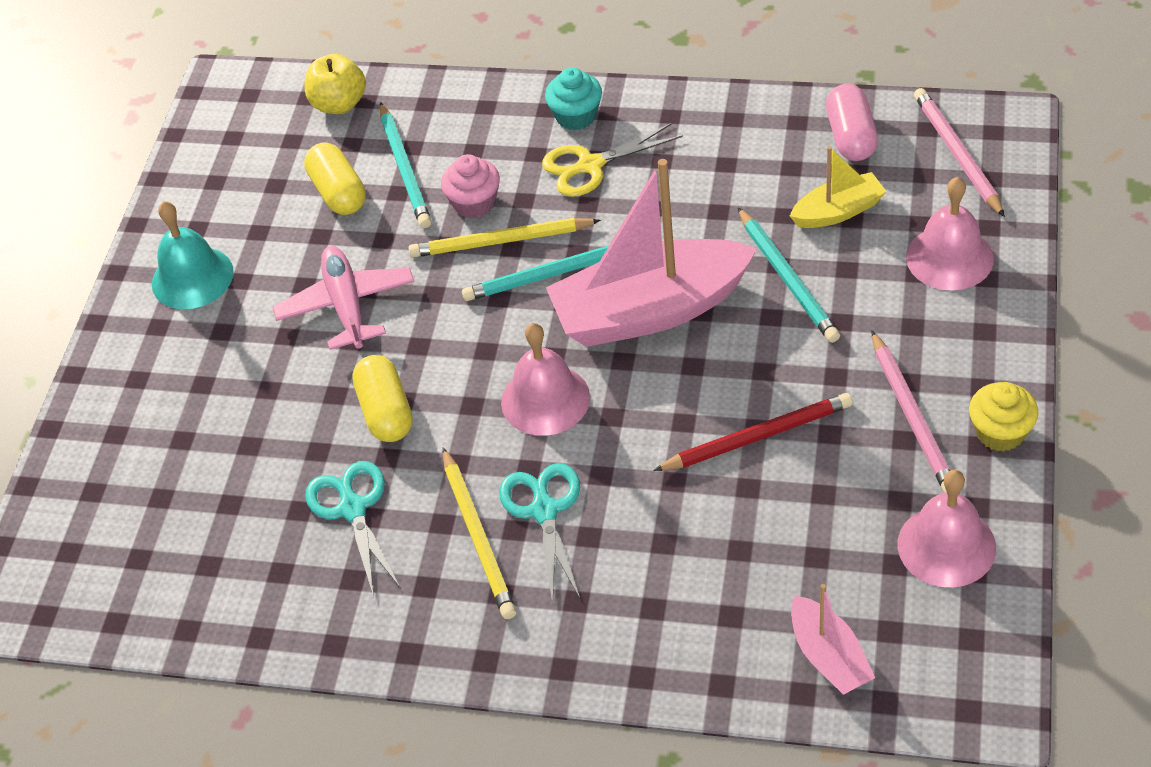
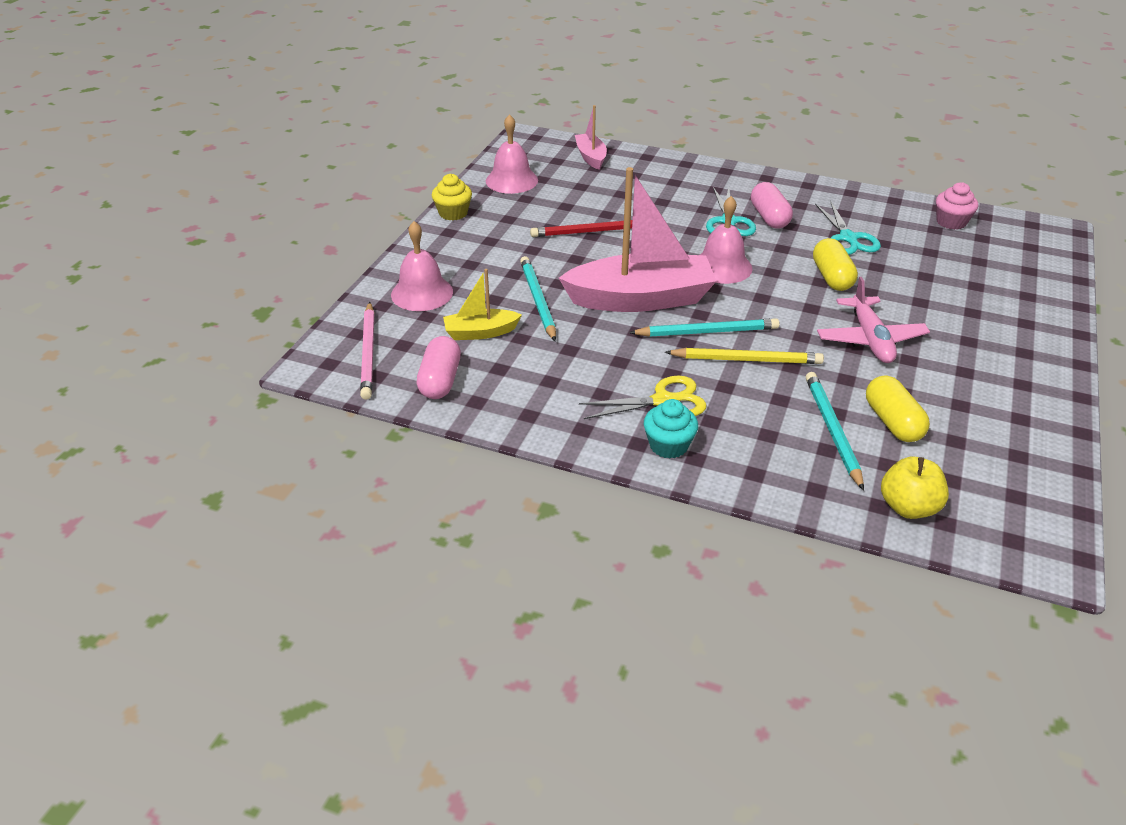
camera: 175 degrees left, 10 degrees down
turquoise bell [152,201,234,309] -> none
pink cupcake [441,154,500,218] -> pink cupcake moved to [936,182,978,230]
yellow pencil [443,447,516,619] -> pink capsule [751,182,793,229]
pink pencil [871,331,950,493] -> none

